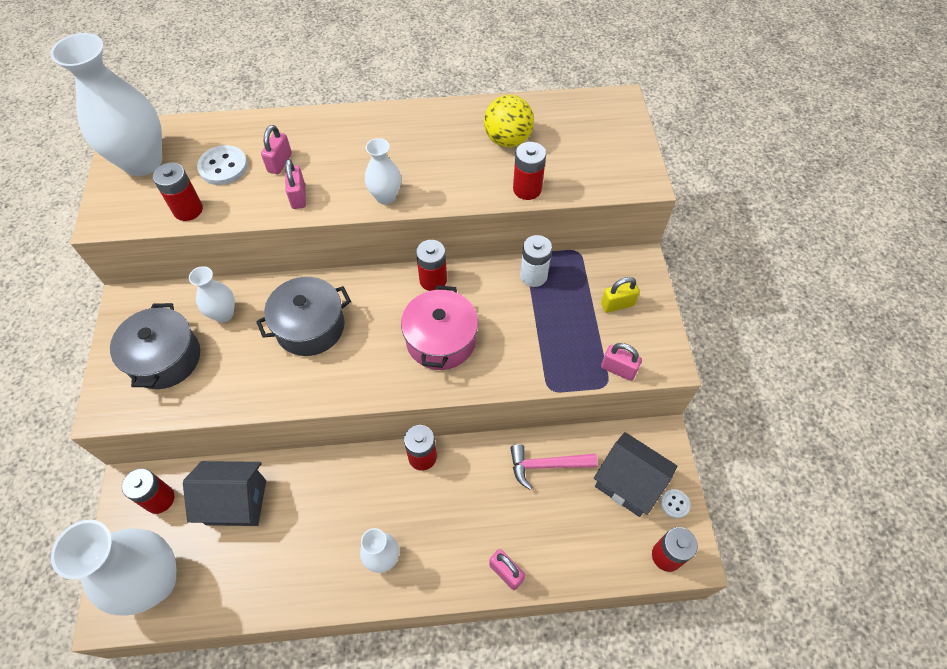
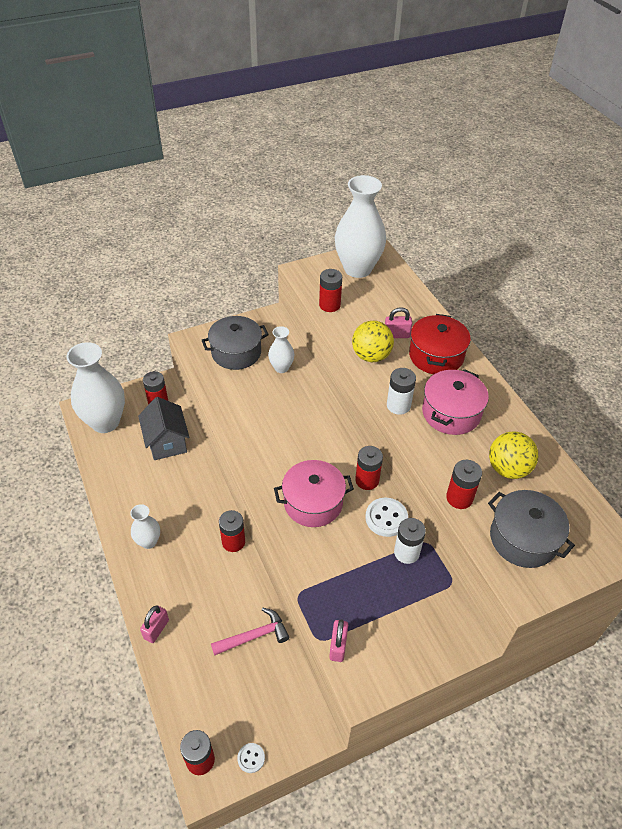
camera: 70 degrees right, 10 degrees down
white button [197,145,248,185] -> white button moved to [365,498,408,537]
grey pot [256,277,351,356] -> grey pot moved to [488,490,575,568]
pink padlock [285,159,306,209] -> yellow ball [352,321,394,362]
white vase [365,138,401,204] -> white battery [387,368,416,415]
pink hammer [511,444,597,490] -> pink hammer turned 90 degrees clockwise [211,608,289,656]
grey house [594,432,677,517] -> none
yellow padlock [601,277,640,313] -> none
none -> red pot [409,314,471,374]
none -> pink pot [422,369,489,435]

